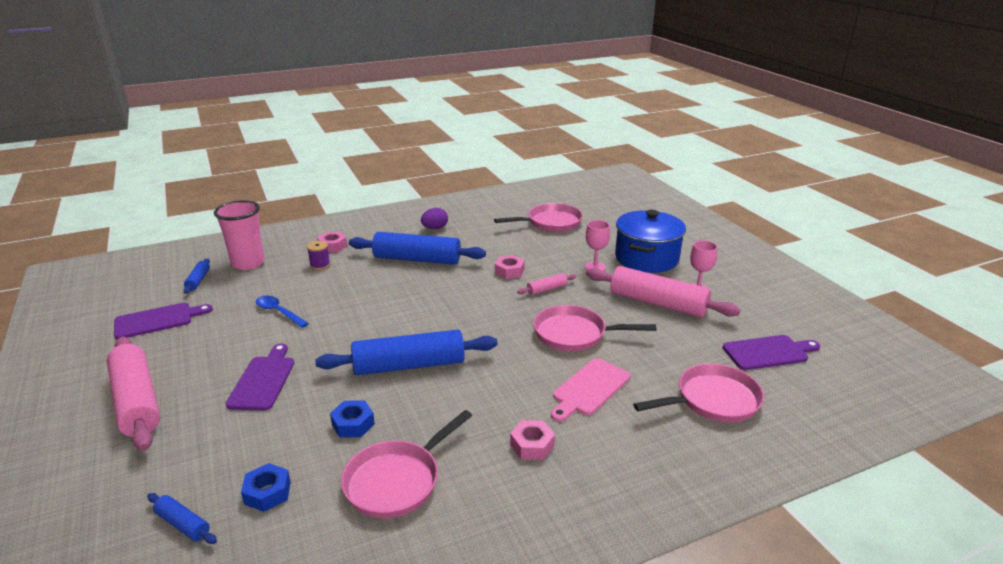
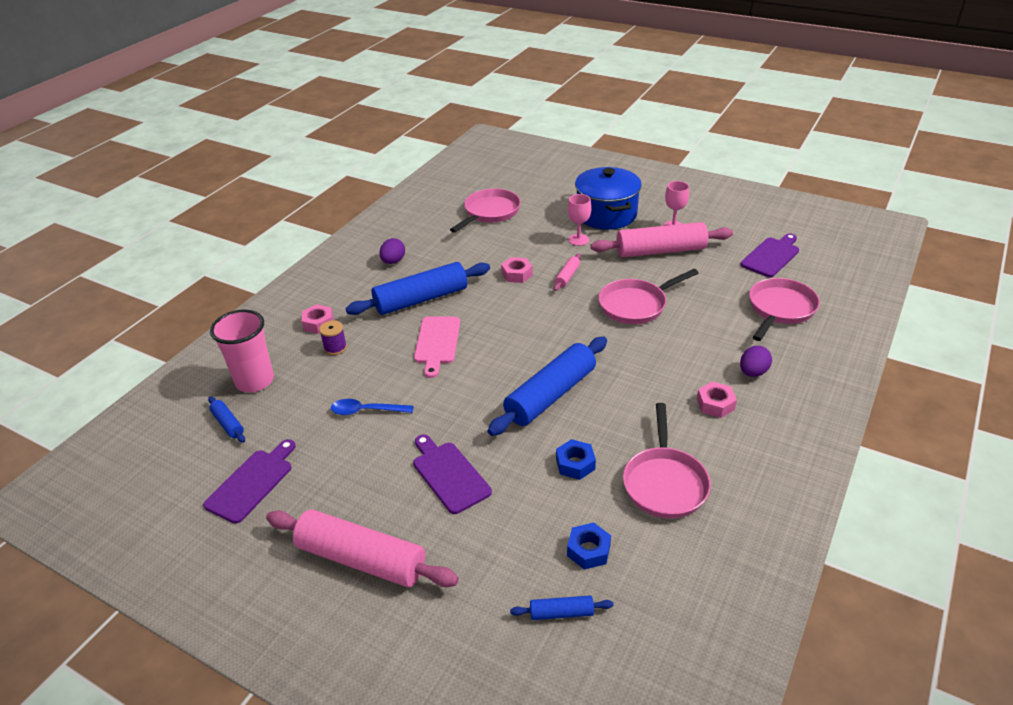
camera: 35 degrees left, 10 degrees up
pink cutting board [551,358,630,422] -> pink cutting board moved to [414,316,460,378]
none -> purple egg [740,346,772,377]

